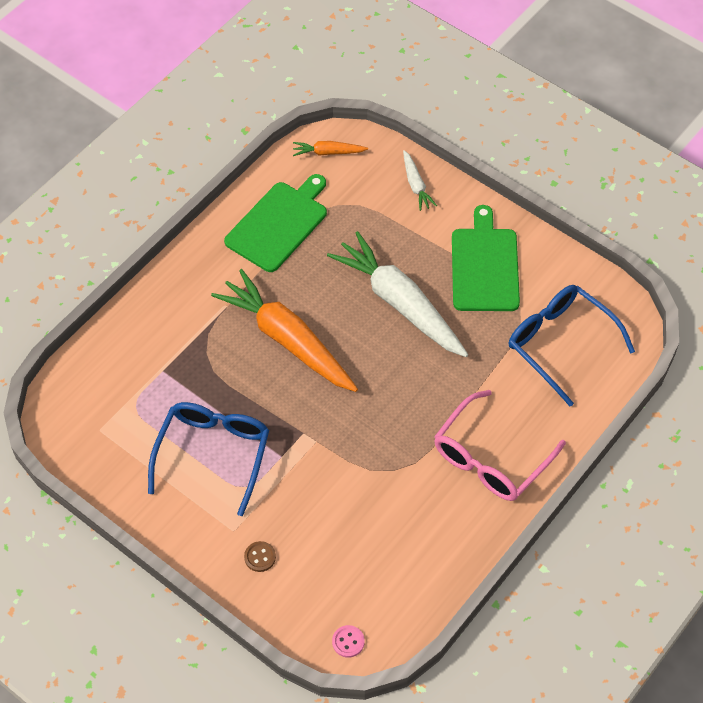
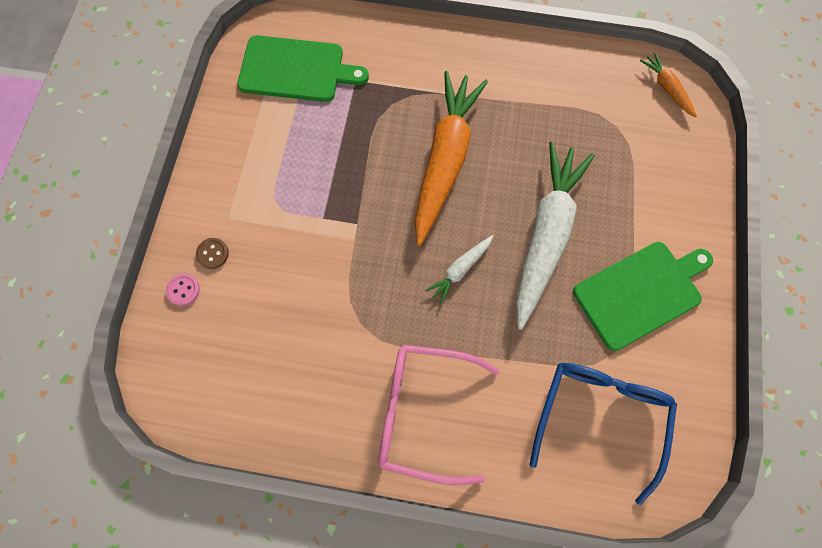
camera: 60 degrees right, 15 degrees up
blue glasses [148,402,269,516] -> none
green cutting board [224,174,327,272] -> green cutting board moved to [237,35,369,102]
pink button [332,625,364,658] -> pink button moved to [166,274,200,306]
white carrot [403,150,437,211] -> white carrot moved to [425,235,493,305]

